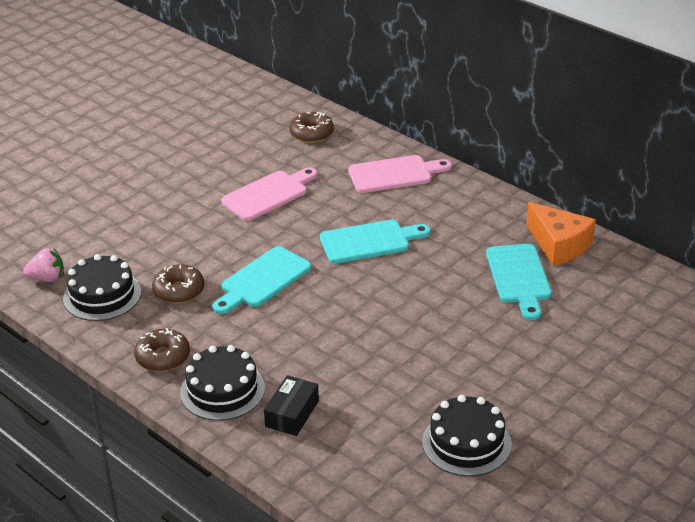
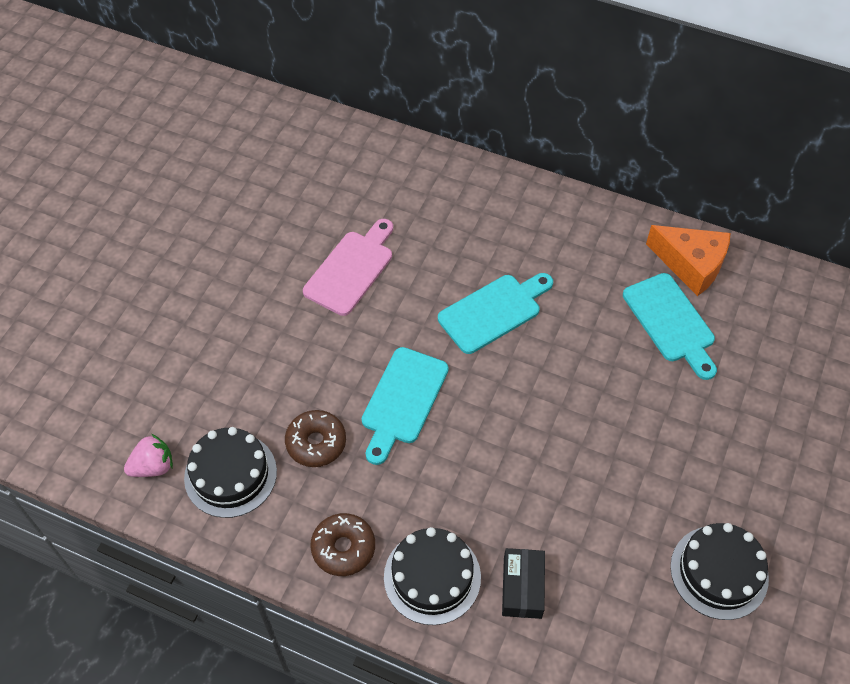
camera: 20 degrees left, 20 degrees up
brown donut [289,112,334,143] -> none
pink cutting board [348,155,452,193] -> none

